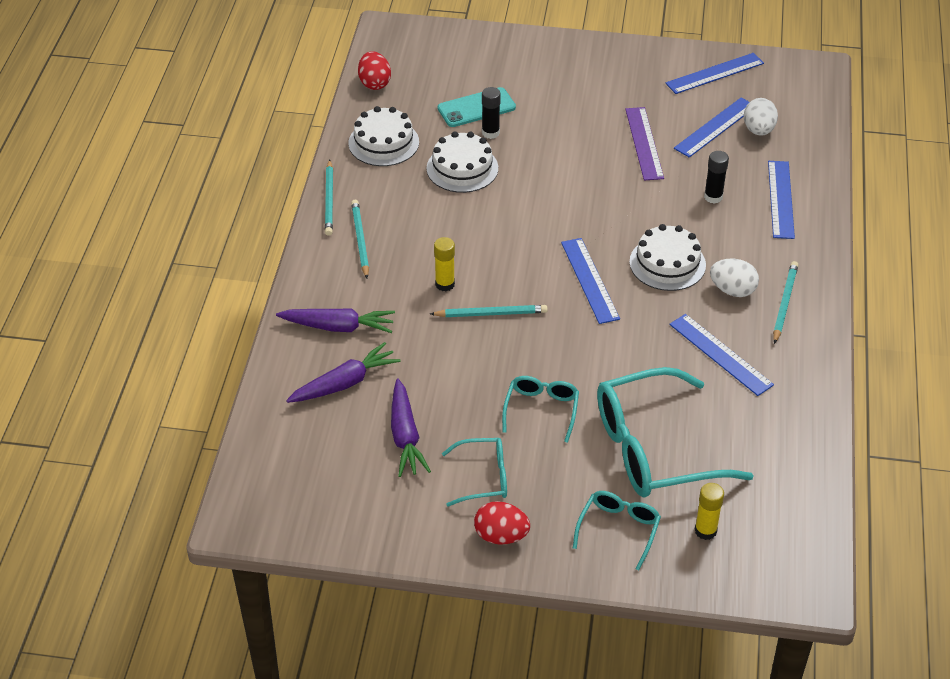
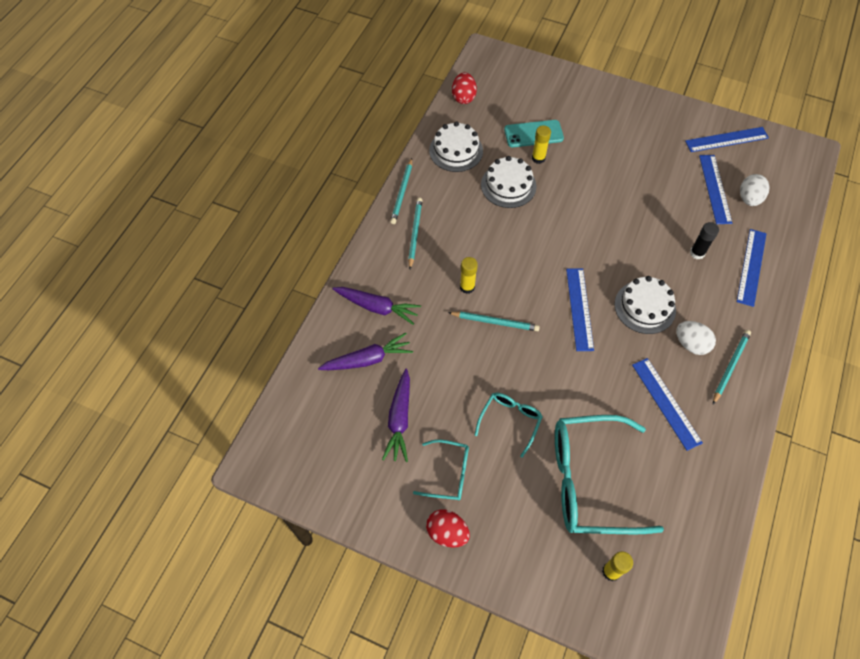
camera: 15 degrees right, 15 degrees up
black glue stick [482,87,501,139] -> yellow glue stick [532,125,551,164]
turquoise glasses [573,491,661,570] -> none
purple ruler [625,107,664,181] -> none
blue ruler [674,98,749,158] -> blue ruler turned 60 degrees counterclockwise [699,155,732,224]

